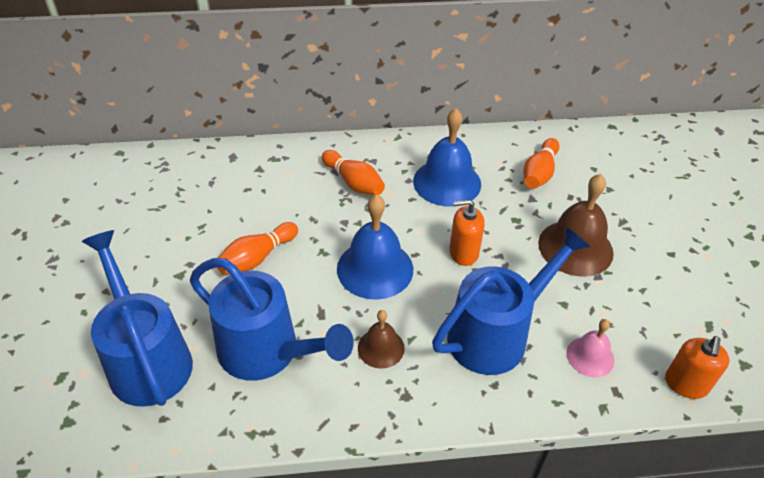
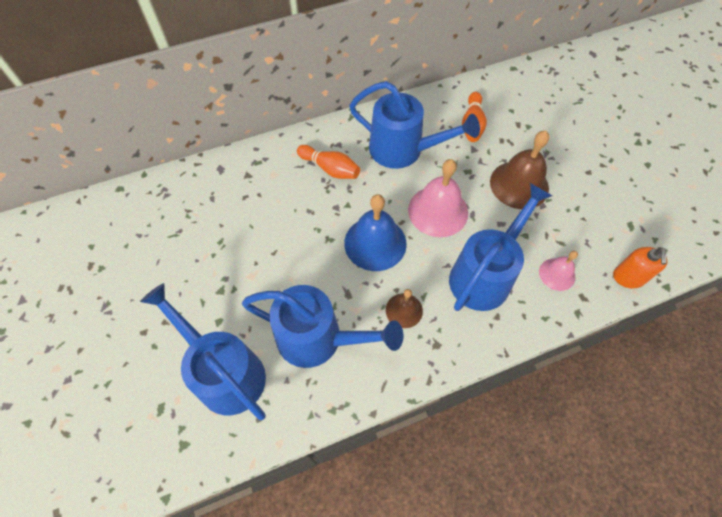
camera: 15 degrees left, 15 degrees up
orange bowling pin [217,222,298,274] -> none
blue bell [413,108,481,207] -> blue watering can [349,81,480,169]
orange soap dispenser [449,199,485,266] -> pink bell [408,159,468,237]

